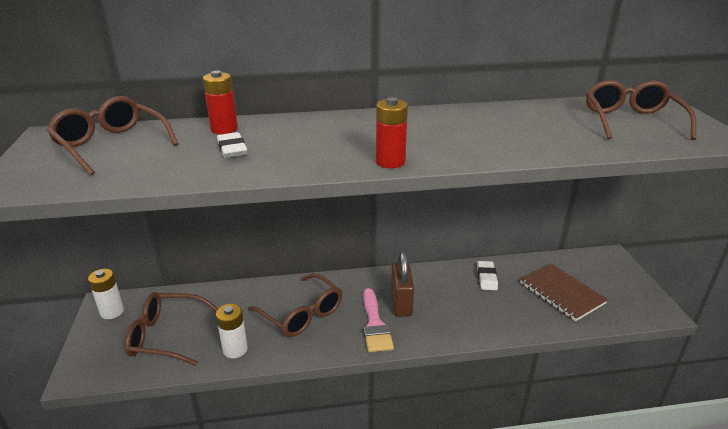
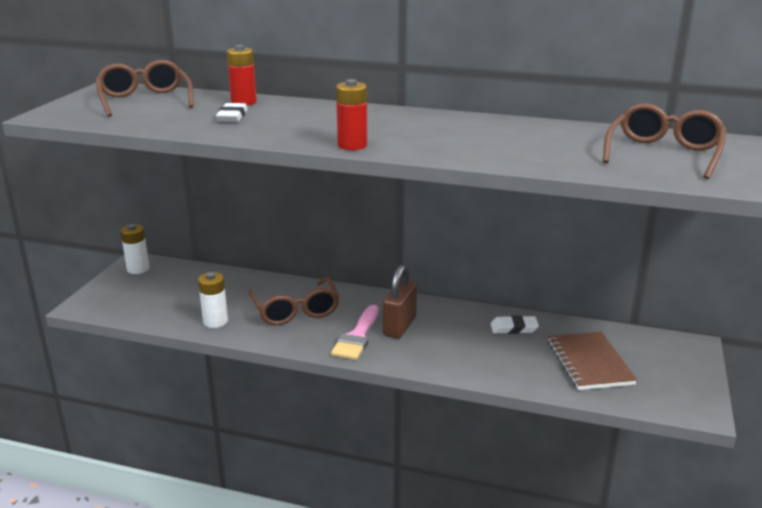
camera: 25 degrees right, 5 degrees down
brown glasses [125,292,218,366] -> none
white eraser [477,261,498,290] -> white eraser turned 60 degrees clockwise [490,315,539,334]

